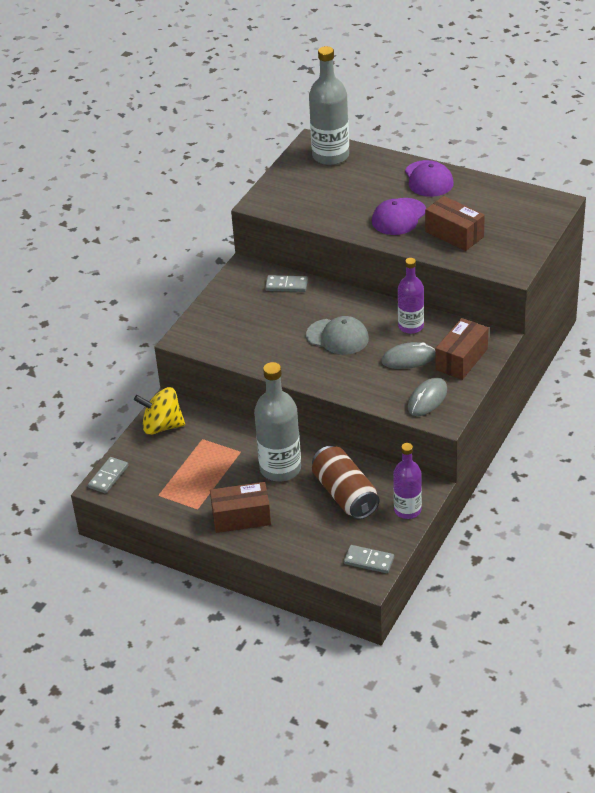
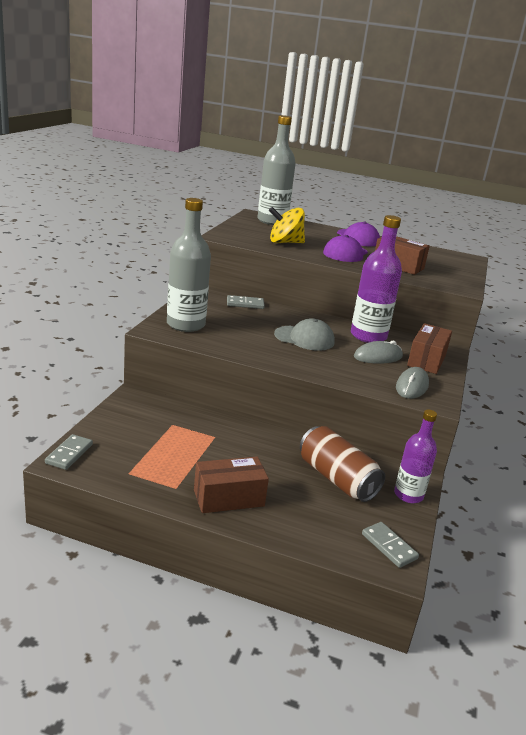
camera: 15 degrees left, 15 degrees down
yellow spinning top [134,387,185,435] -> yellow spinning top moved to [269,207,305,243]
grey bottle [254,362,301,481] -> grey bottle moved to [167,198,211,332]
grey domino [344,545,394,573] -> grey domino turned 45 degrees clockwise [362,522,419,568]
purple bottle [398,258,424,334] -> purple bottle [351,215,402,343], size x1.57

